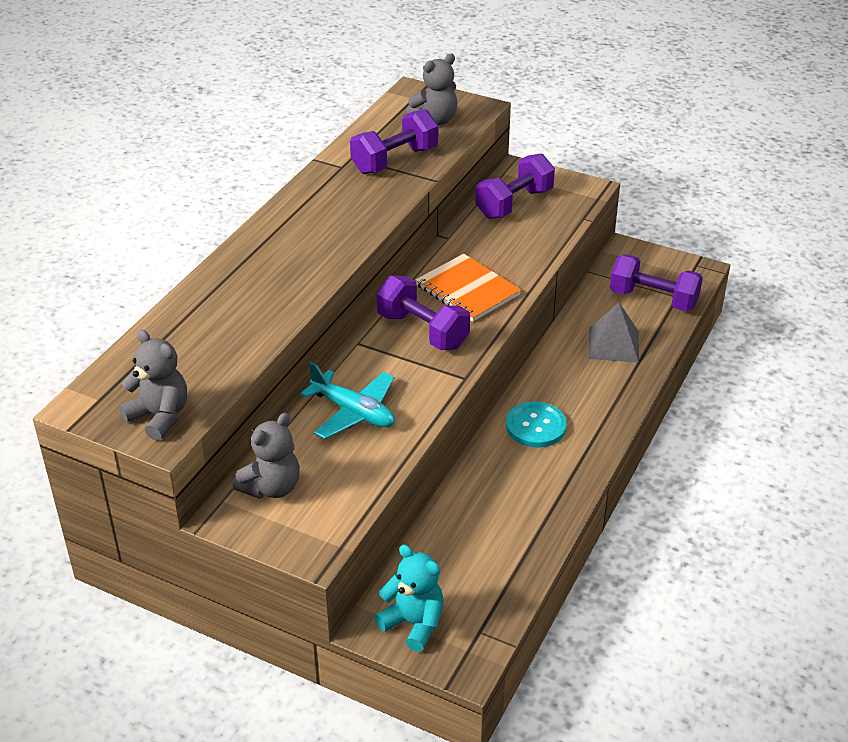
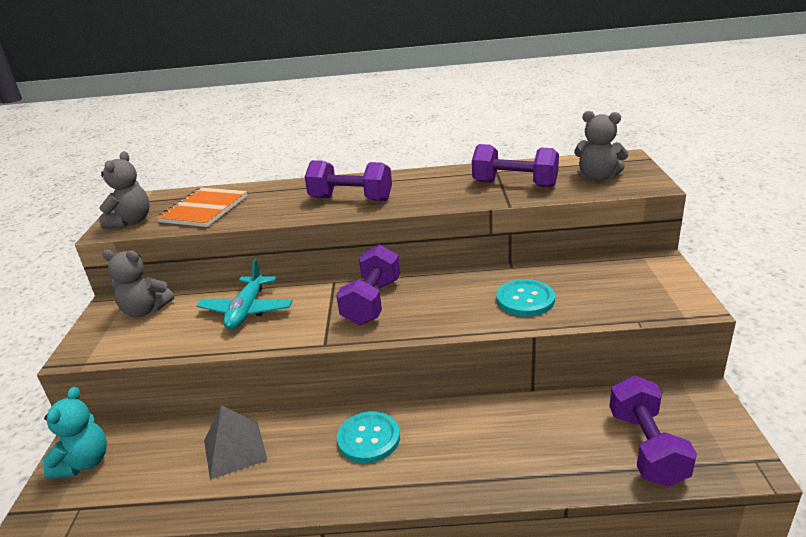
camera: 65 degrees right, 10 degrees down
orange notebook [415,254,521,322] -> orange notebook moved to [156,187,248,227]
purple dumbbell [475,153,555,219] -> purple dumbbell moved to [305,160,392,201]
grey pyramid [588,303,639,363] -> grey pyramid moved to [204,405,267,480]
none -> turquoise button [496,279,555,316]

